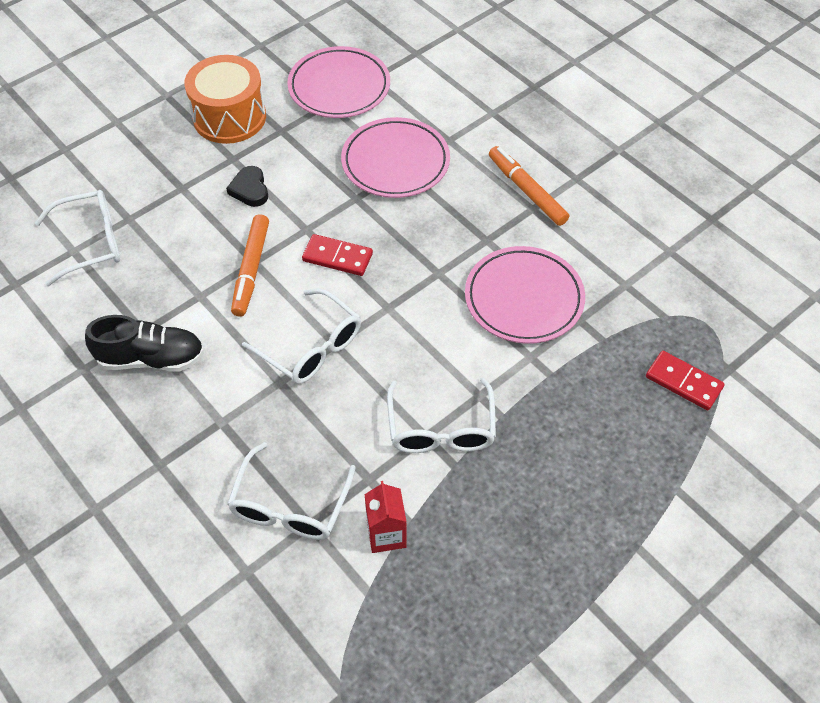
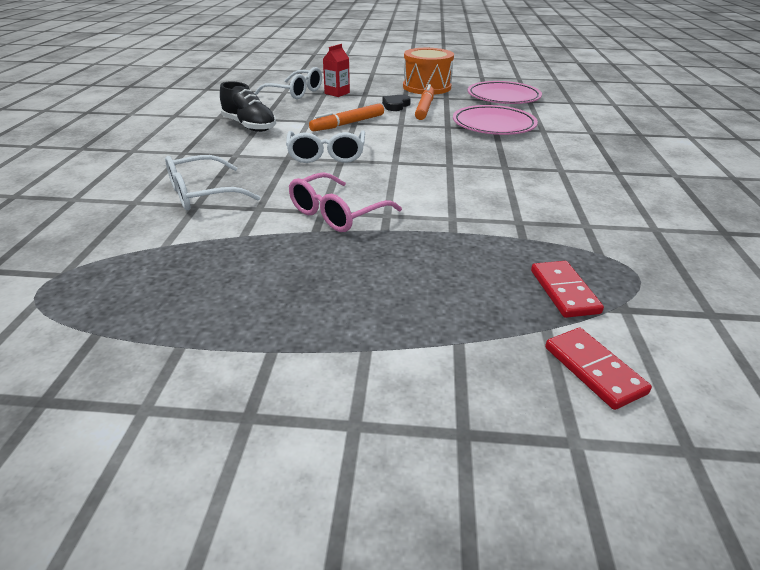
camera: 45 degrees right, 20 degrees down
red domino [302,234,373,276] -> red domino moved to [545,328,652,410]
red carton [365,481,407,553] -> red carton moved to [323,44,350,97]
white glasses [387,378,496,453] -> pink glasses [289,172,402,232]
pink plate [465,246,585,344] -> none
orange marker [489,146,569,226] -> orange marker moved to [415,84,434,120]

